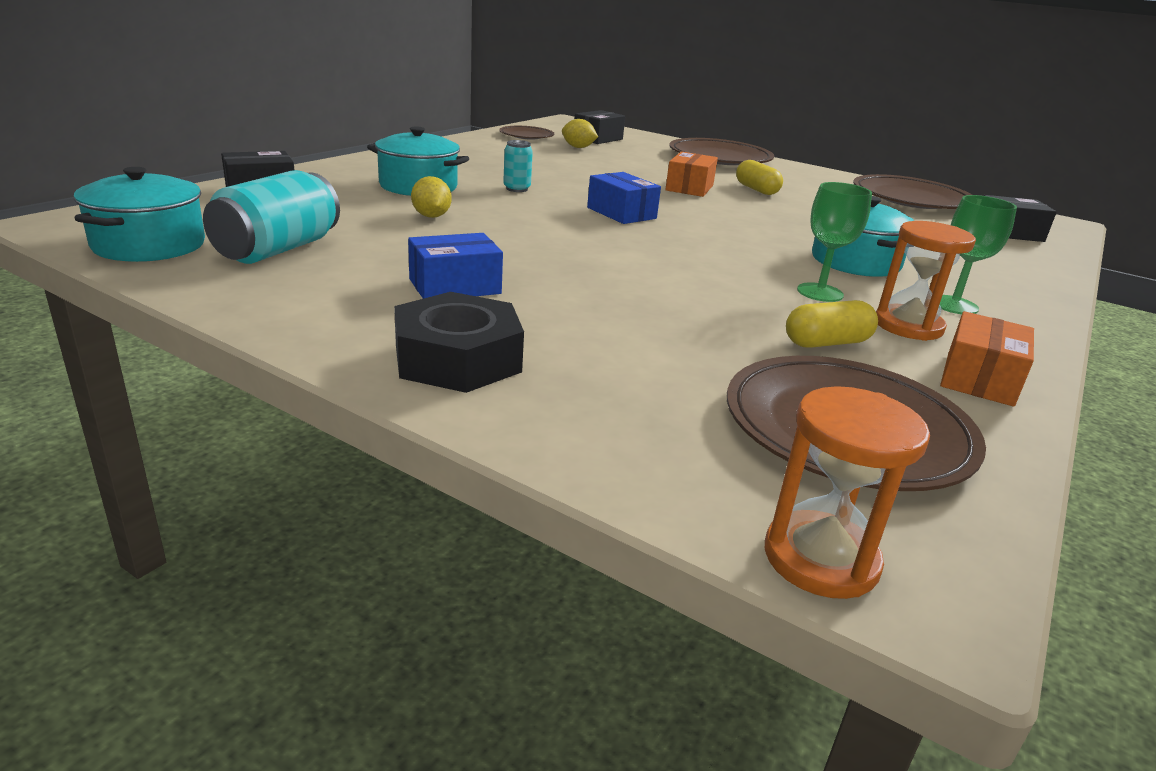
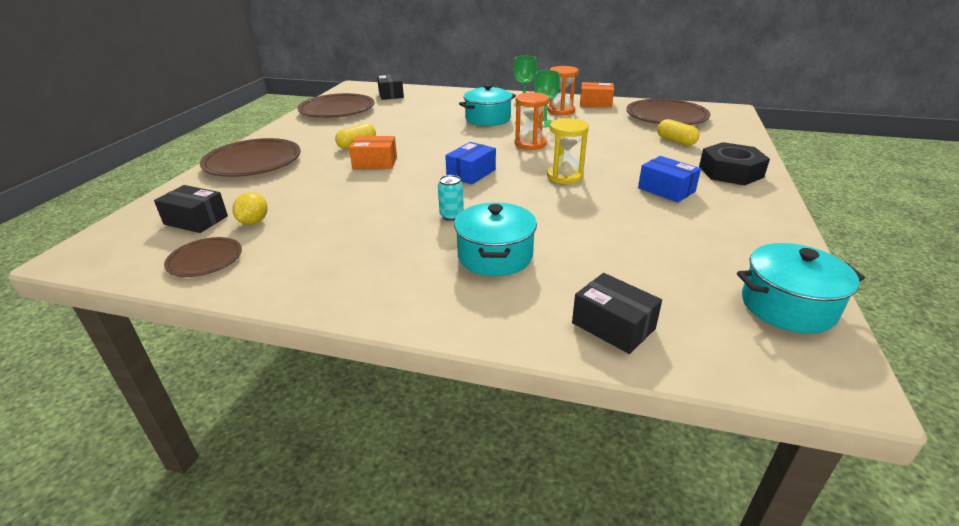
camera: 105 degrees left, 5 degrees up
turquoise can [203,170,340,264] -> none
yellow lemon [411,176,452,218] -> none
orange hourglass [765,386,930,599] -> orange hourglass moved to [515,92,549,150]
yellow capsule [786,300,878,348] -> yellow capsule moved to [657,119,700,146]
none -> yellow hourglass [547,118,589,184]

